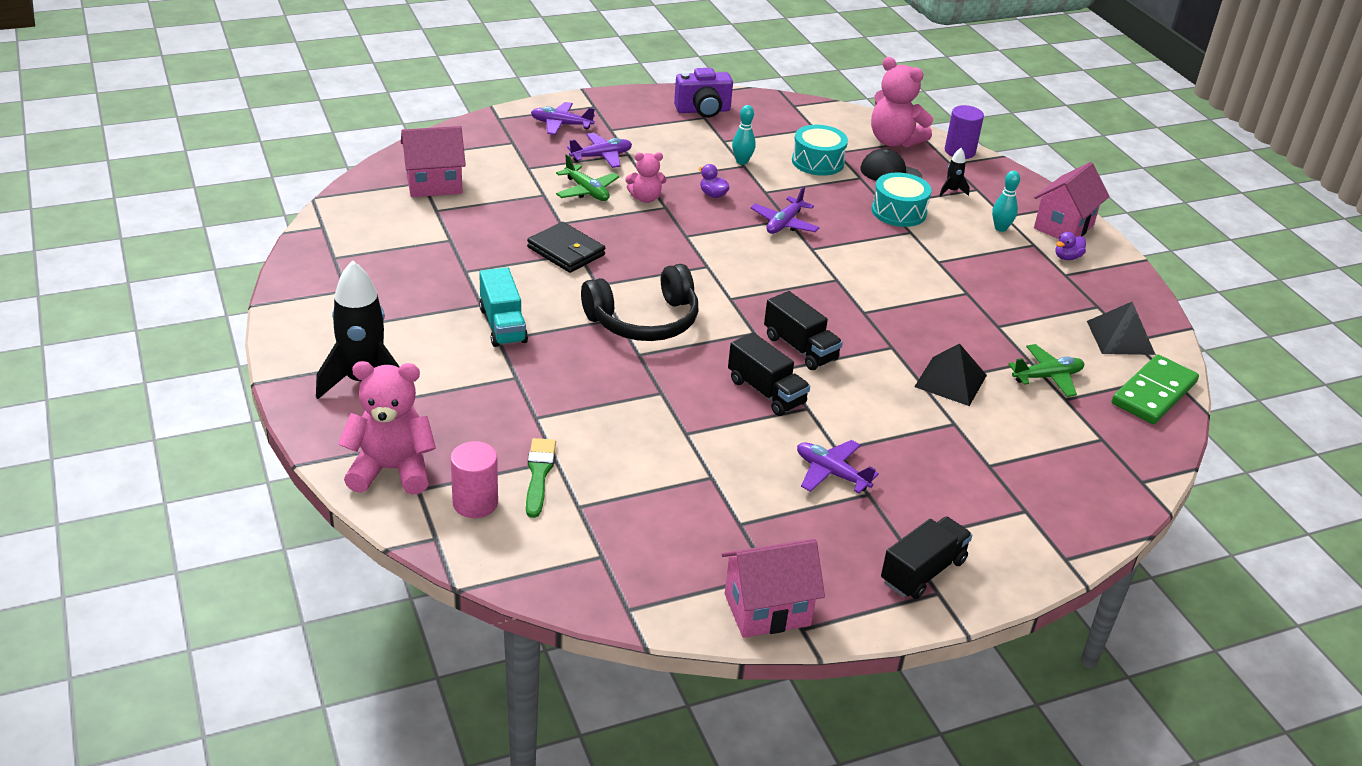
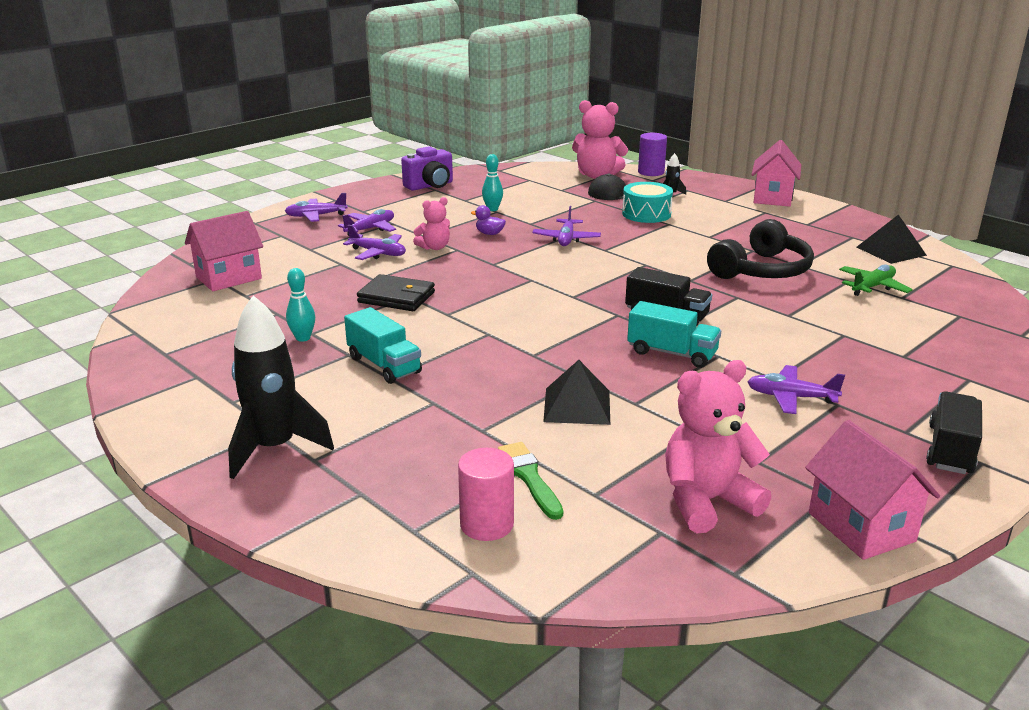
camera: 20 degrees left, 10 degrees down
pink teddy bear [338,361,436,495] -> pink teddy bear moved to [665,360,772,533]
green plane [556,154,619,201] -> purple plane [343,225,406,260]
black headphones [581,264,698,341] -> black headphones moved to [707,219,814,279]
pink house [721,539,825,638] -> pink house turned 75 degrees counterclockwise [805,420,940,560]
black truck [728,332,810,416] -> turquoise truck [627,301,721,368]
turquoise drum [792,125,848,176] -> none
black pyramid [914,344,987,406] -> black pyramid moved to [543,360,610,425]
turquoise bowling pin [992,171,1020,232] -> turquoise bowling pin moved to [286,268,315,342]
purple duck [1055,232,1086,260] -> none
green domino [1112,355,1199,424] -> none

